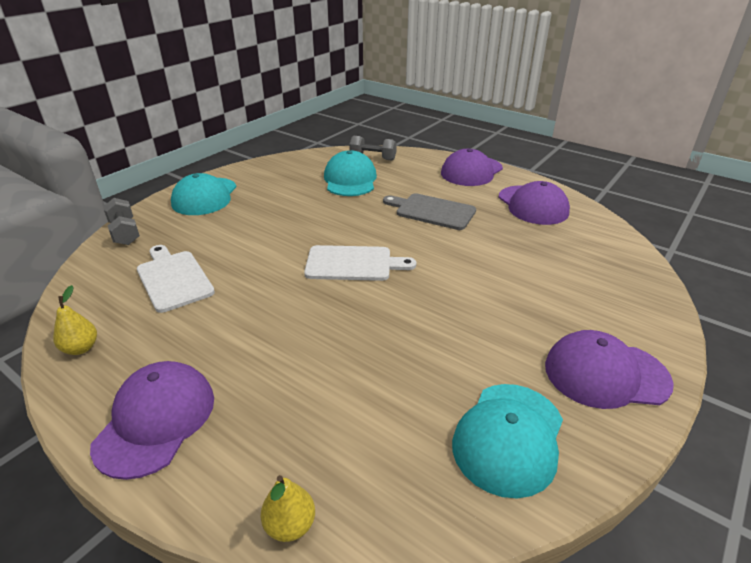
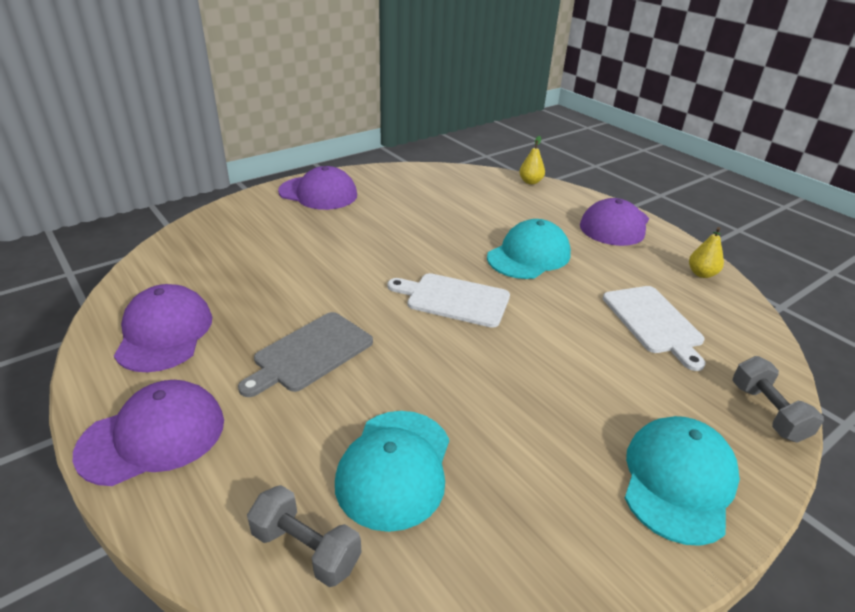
camera: 165 degrees left, 0 degrees up
grey cutting board [383,193,476,230] -> grey cutting board turned 90 degrees clockwise [238,312,373,397]
turquoise cap [452,384,563,498] -> turquoise cap moved to [487,219,571,279]

